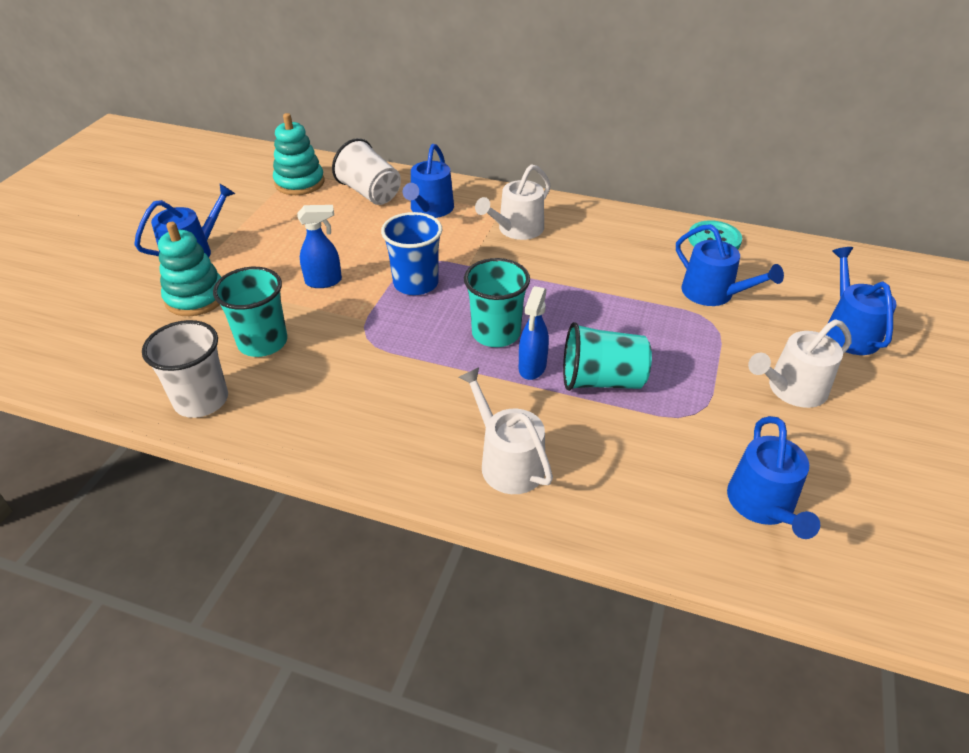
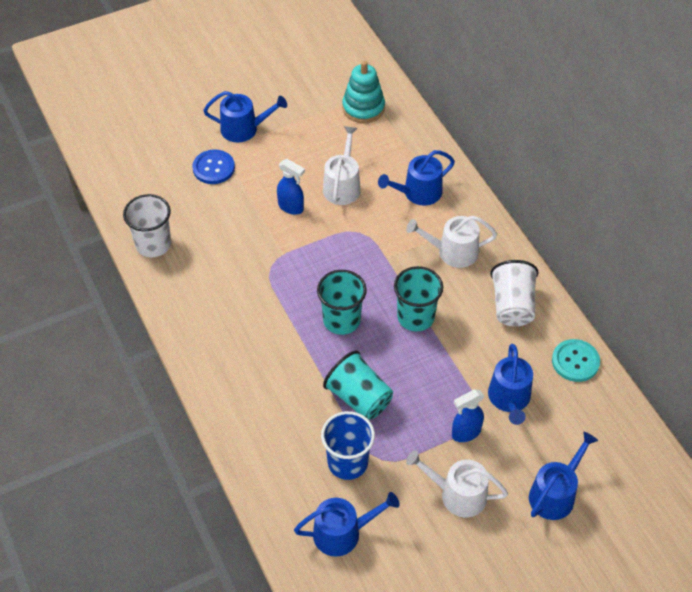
camera: 45 degrees right, 10 degrees up
turquoise stacking toy [158,222,221,316] -> blue button [192,150,235,184]
turquoise cup [213,267,287,357] -> turquoise cup moved to [394,266,443,331]
white cup [332,138,401,205] -> white cup moved to [490,260,539,326]
blue cup [381,212,442,295] -> blue cup moved to [321,411,375,480]
white watering can [459,367,553,494] -> white watering can moved to [323,126,361,205]
blue spray bottle [519,286,549,380] -> blue spray bottle moved to [452,389,484,442]
blue watering can [727,416,820,539] -> blue watering can turned 150 degrees counterclockwise [294,492,400,556]

